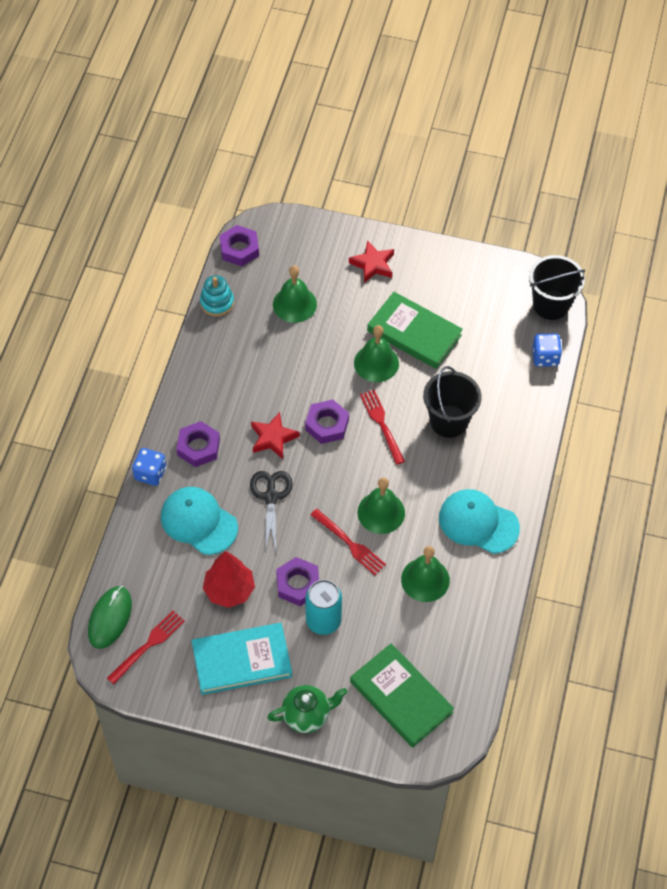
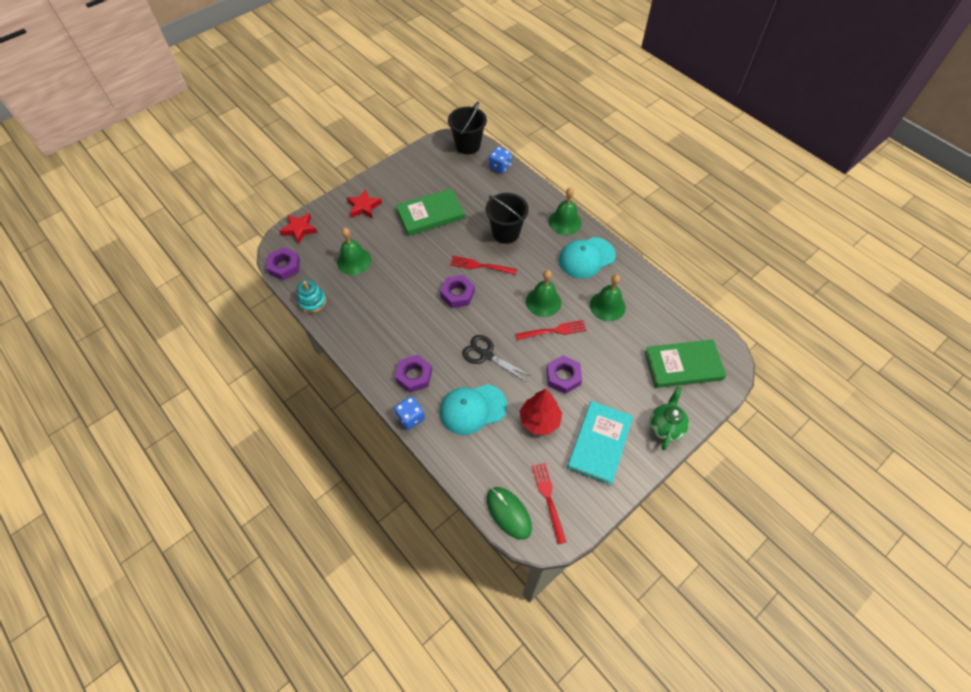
camera: 55 degrees left, 0 degrees up
red star [251,412,299,459] -> red star moved to [279,213,317,244]
turquoise can [305,579,342,635] -> none
green bell [354,325,399,382] -> green bell moved to [549,188,582,235]

